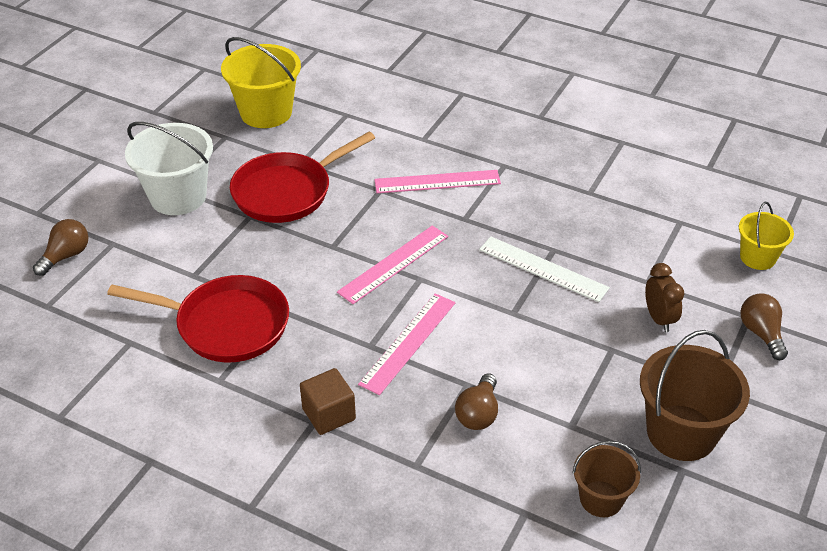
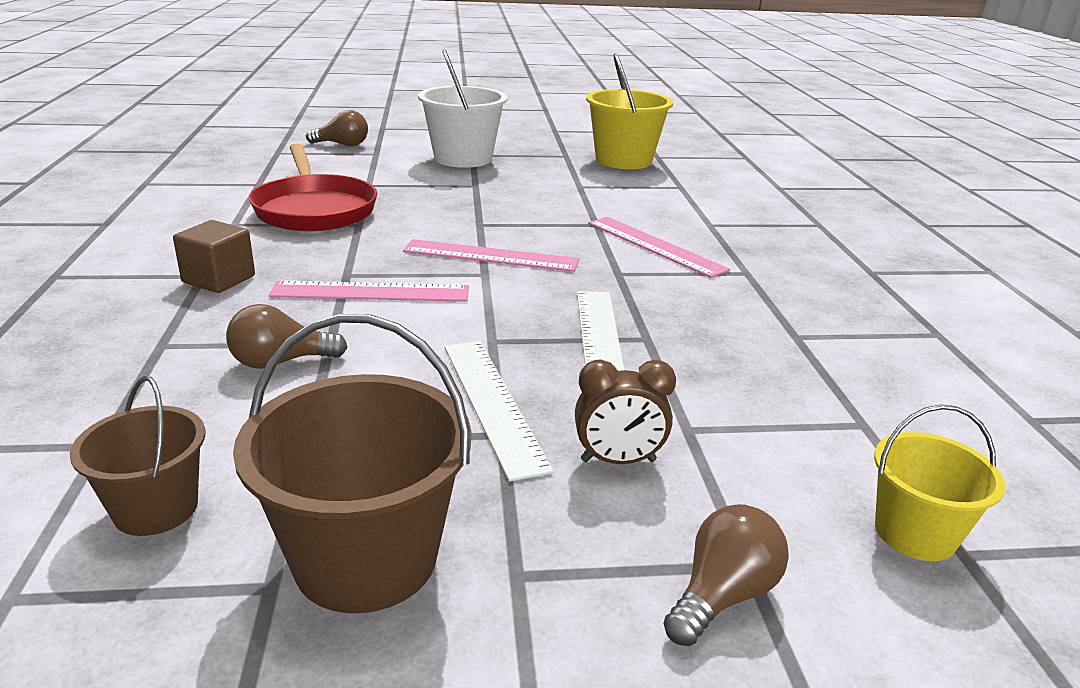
camera: 55 degrees right, 15 degrees down
red pan [230,132,375,223] -> none
brown clock [645,263,684,332] -> brown clock turned 45 degrees clockwise [575,359,676,464]
none -> white ruler [445,341,554,481]

